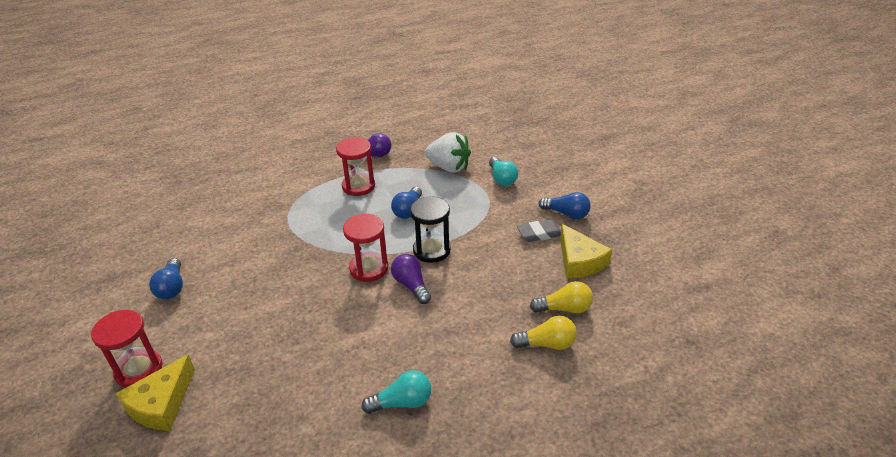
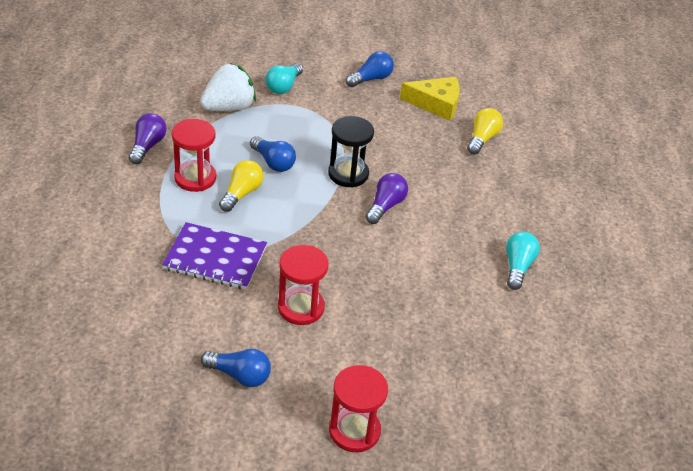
camera: 65 degrees left, 5 degrees up
yellow cheese [116,355,195,431] -> none
red hourglass [343,214,388,282] -> red hourglass moved to [278,245,328,325]
purple light bulb [391,254,431,304] -> purple light bulb turned 120 degrees clockwise [366,173,408,224]
turquoise light bulb [489,157,518,186] -> turquoise light bulb turned 105 degrees clockwise [265,63,303,94]
yellow light bulb [510,316,577,350] -> yellow light bulb moved to [219,160,264,212]
grey eraser [517,219,561,242] -> none
none -> purple notebook [162,222,267,290]

